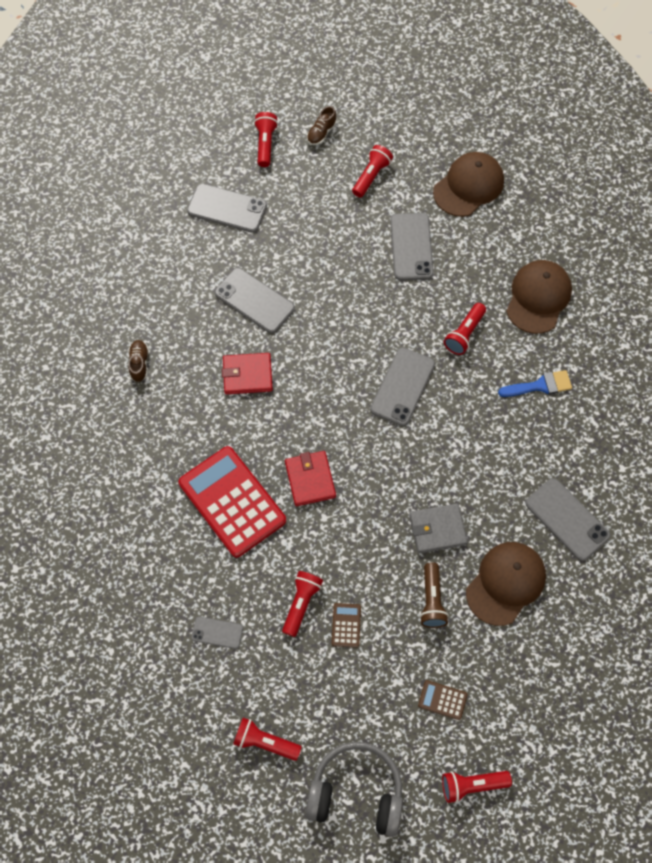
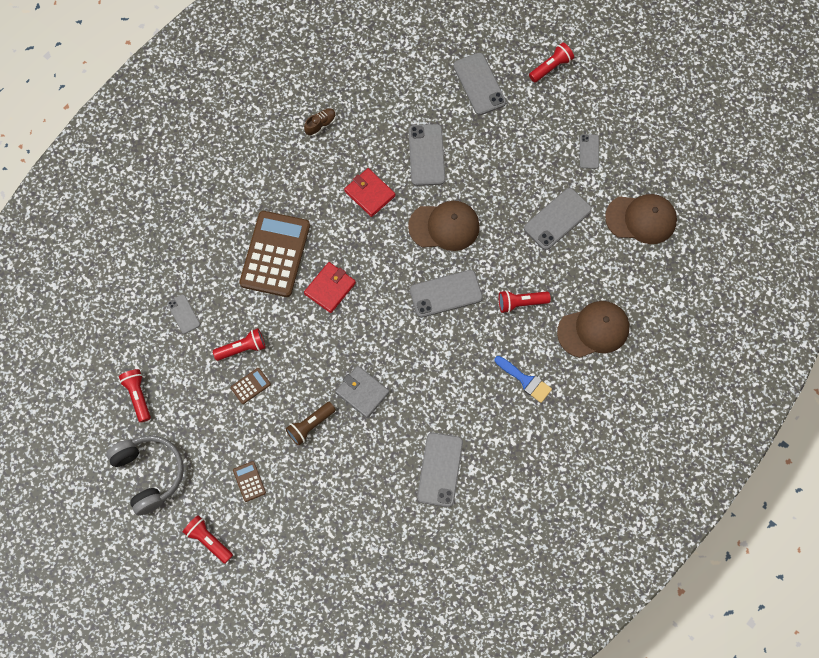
camera: 50 degrees right, 5 degrees up
red calculator [178,446,286,558] -> brown calculator [239,211,310,297]
brown shoe [307,106,337,145] -> none
red flashlight [352,145,393,198] -> grey phone [580,134,599,169]
brown cap [466,542,546,626] -> brown cap moved to [408,201,480,251]

